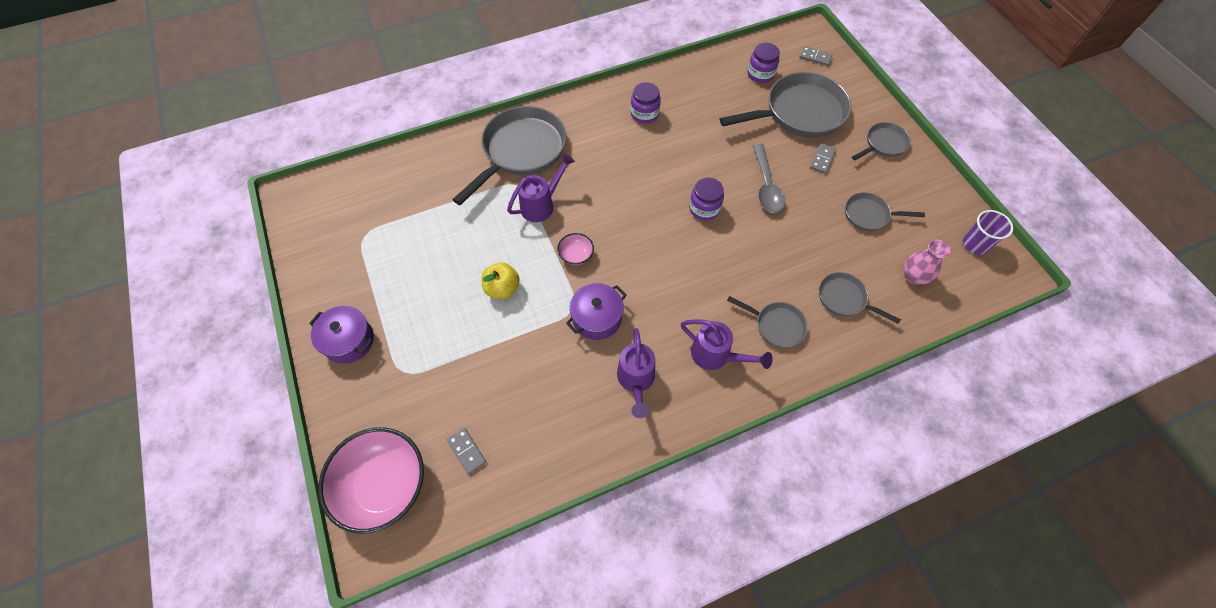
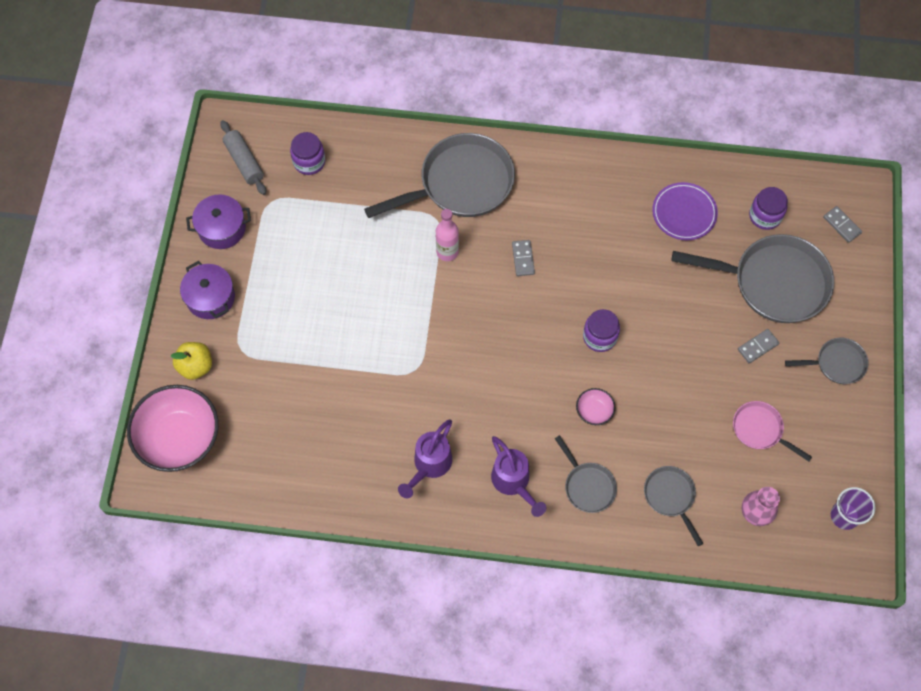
camera: 30 degrees right, 5 degrees up
grey domino [447,428,486,474] -> grey domino moved to [512,240,535,276]
yellow apple [482,262,520,299] -> yellow apple moved to [171,342,212,380]
purple watering can [507,153,575,222] -> pink bottle [436,209,459,261]
pink bowl [557,233,594,265] -> pink bowl moved to [576,388,615,425]
purple pot [566,283,626,340] -> purple pot moved to [186,195,251,249]
purple jar [631,82,661,124] -> purple jar moved to [290,132,325,175]
grey spoon [753,144,785,213] -> none
grey pan [845,192,925,231] -> pink pan [733,401,812,461]
none -> grey rolling pin [220,120,266,195]
none -> purple plate [652,182,718,240]

